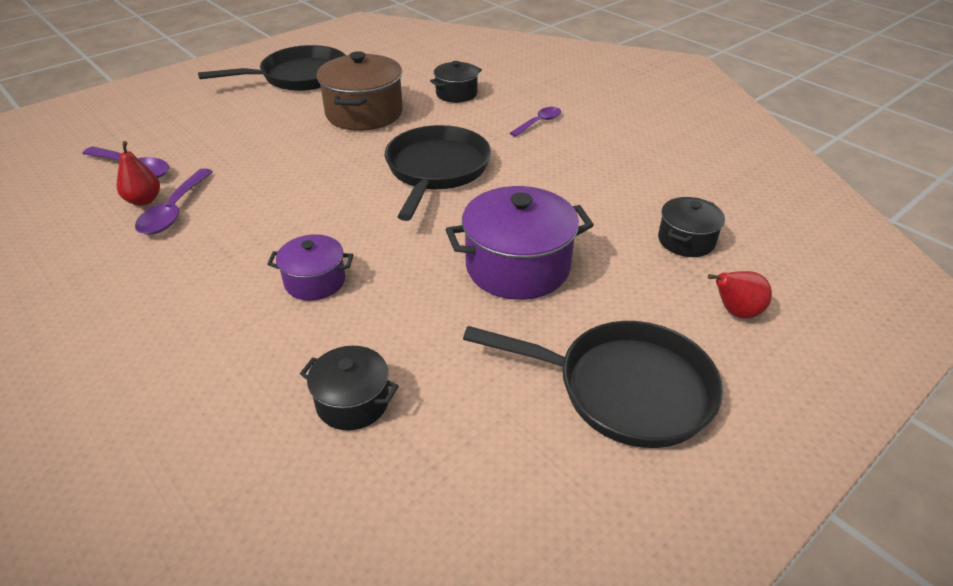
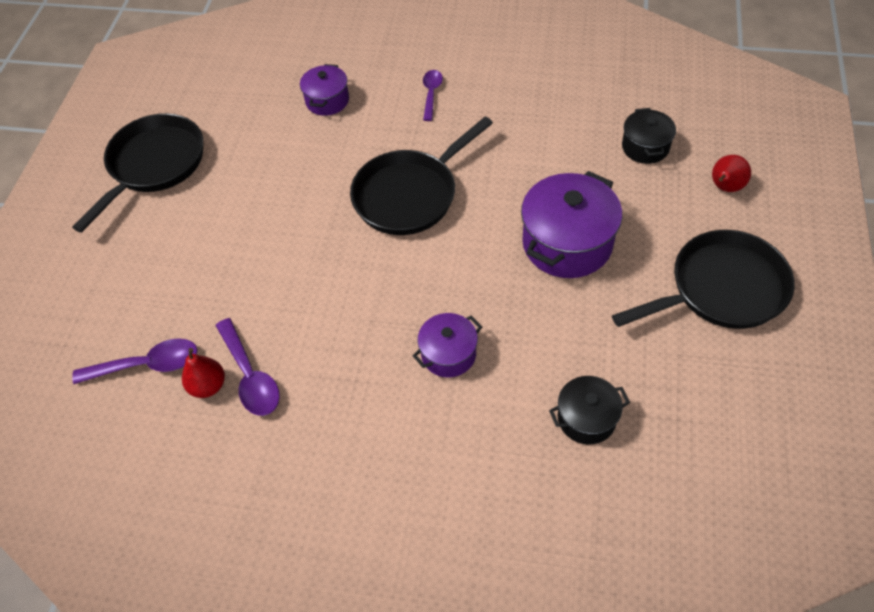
camera: 35 degrees left, 15 degrees up
brown pot [317,51,403,131] -> none
black pan [385,125,491,221] -> black pan turned 105 degrees counterclockwise [350,116,493,235]
black pot [430,61,482,103] -> purple pot [300,64,349,116]

